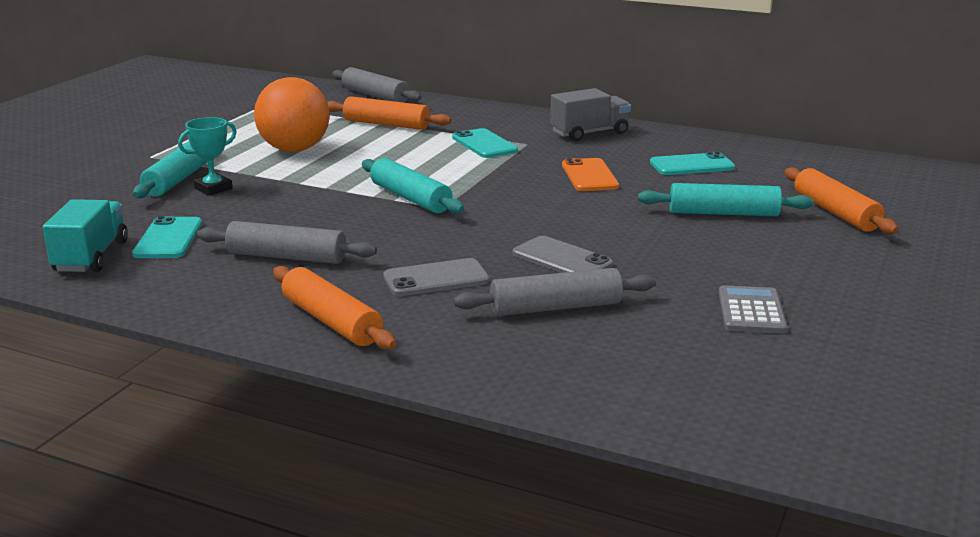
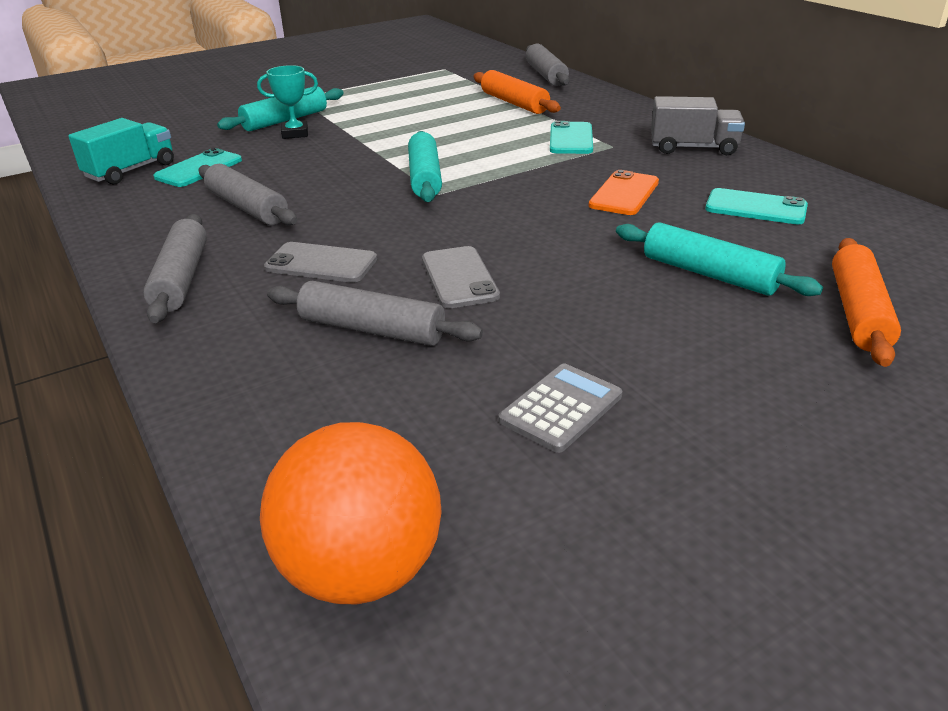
camera: 35 degrees right, 10 degrees up
orange ball [254,77,330,152] -> orange ball moved to [260,422,442,604]
orange rolling pin [273,266,396,349] -> grey rolling pin [143,214,207,323]

